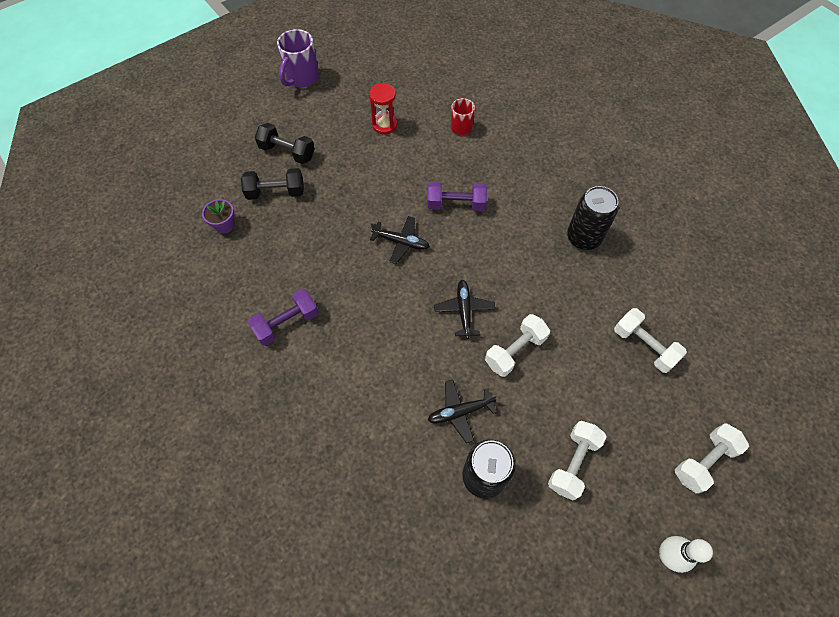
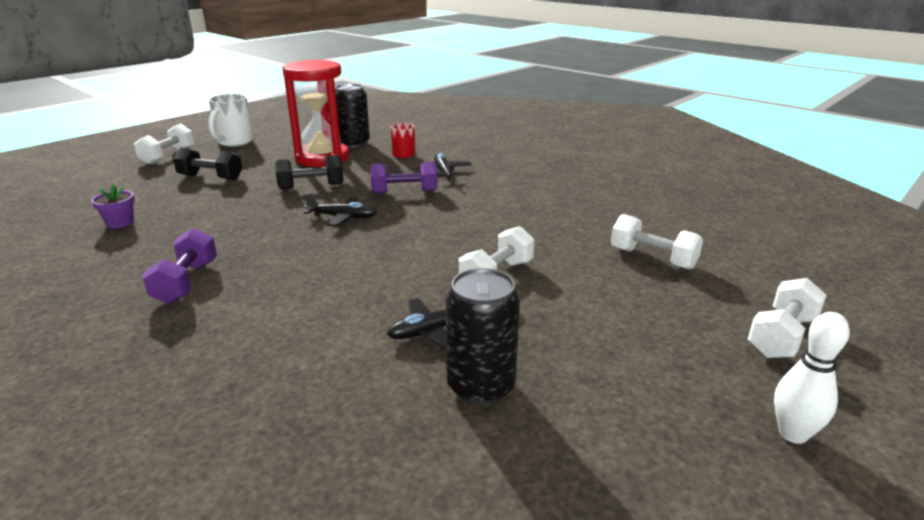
camera: 10 degrees left, 35 degrees down
black dumbbell [241,168,304,200] -> black dumbbell moved to [275,155,343,190]
purple dumbbell [248,289,319,346] -> purple dumbbell turned 45 degrees counterclockwise [142,228,217,304]
purple mug [277,29,319,88] -> white mug [208,94,253,146]
red hourglass [369,83,397,135] -> red hourglass [282,59,349,167], size x2.01
black plane [434,280,495,339] -> black plane moved to [414,153,472,180]
white dumbbell [548,421,607,500] -> white dumbbell moved to [134,123,194,164]
black can [567,186,619,250] -> black can moved to [335,84,370,148]

